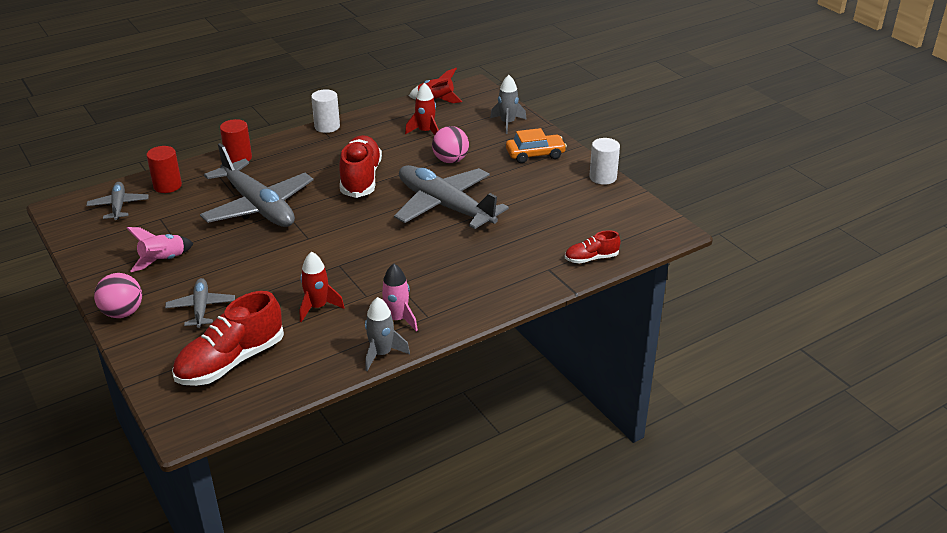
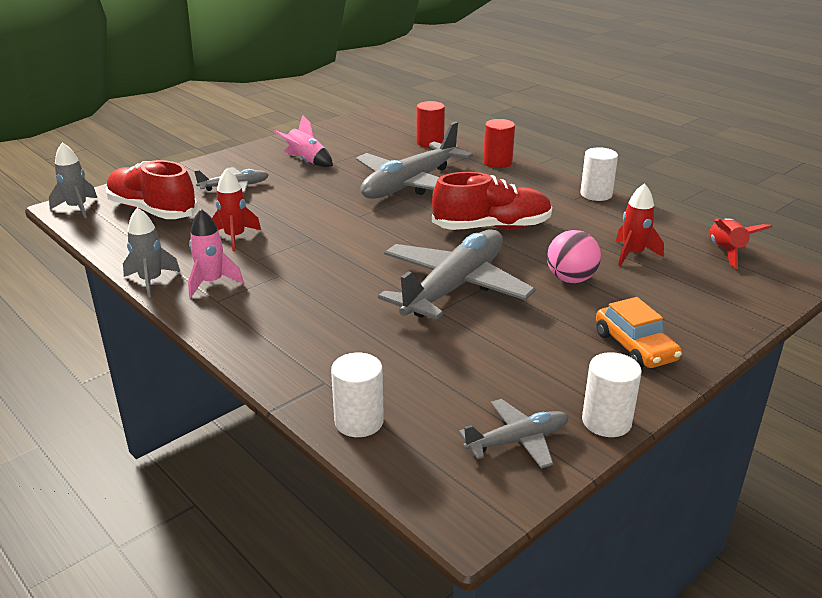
camera: 80 degrees right, 5 degrees down
grey plane [86,182,149,220] -> grey plane moved to [459,399,569,469]
pink ball [94,273,142,318] -> none
grey rocket [490,75,527,134] -> grey rocket moved to [49,142,97,218]
red shoe [565,230,621,264] -> white cylinder [331,353,384,437]

